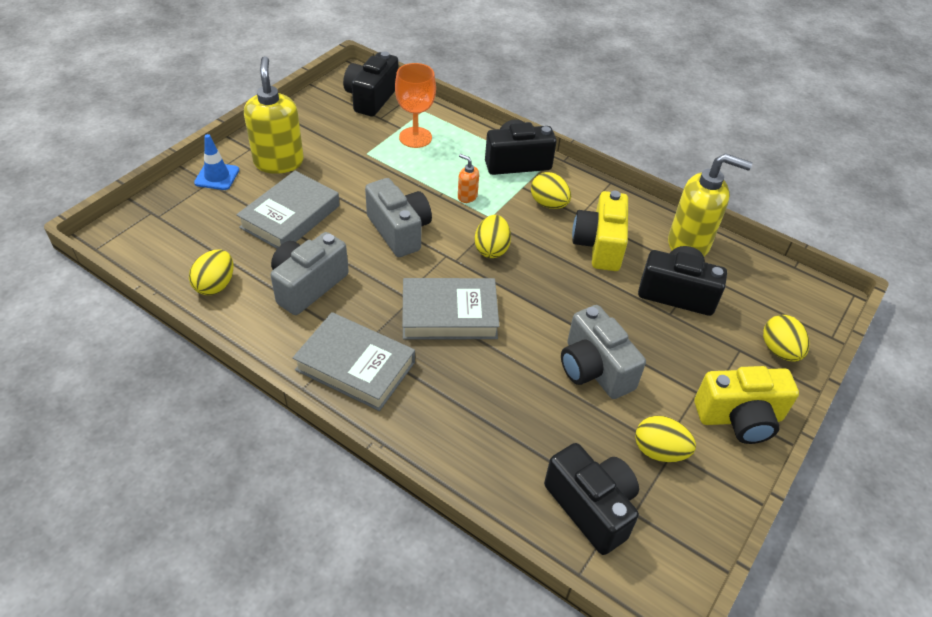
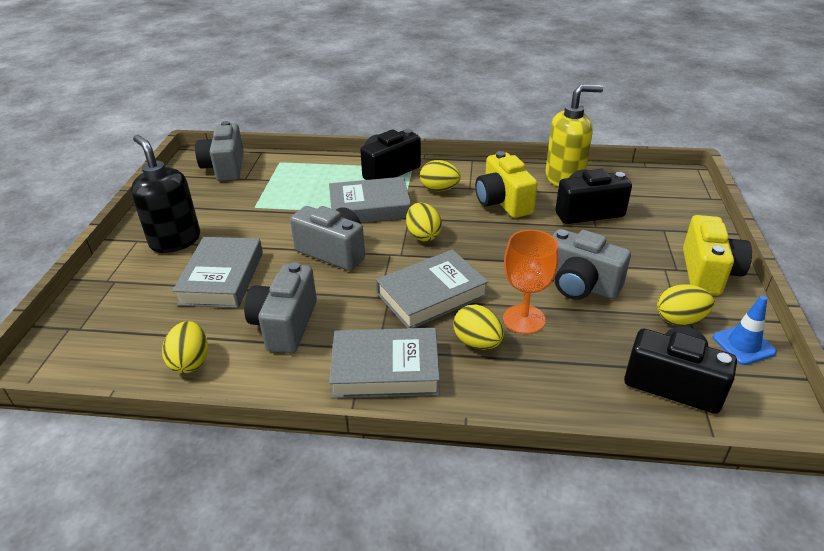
camera: 25 degrees left, 10 degrees down
blue traffic cone [194,134,239,190] -> blue traffic cone moved to [713,295,777,365]
yellow soap dispenser [244,56,304,174] -> black soap dispenser [131,135,200,253]
black camera [343,51,399,117] -> grey camera [195,121,244,181]
orange goblet [395,63,436,148] -> orange goblet moved to [503,230,559,334]
orange soap dispenser [458,154,479,203] -> grey book [329,177,411,223]
yellow camera [694,366,799,444] -> yellow camera turned 45 degrees counterclockwise [683,215,752,295]
yellow egg [763,315,809,362] -> yellow egg moved to [454,304,504,350]

